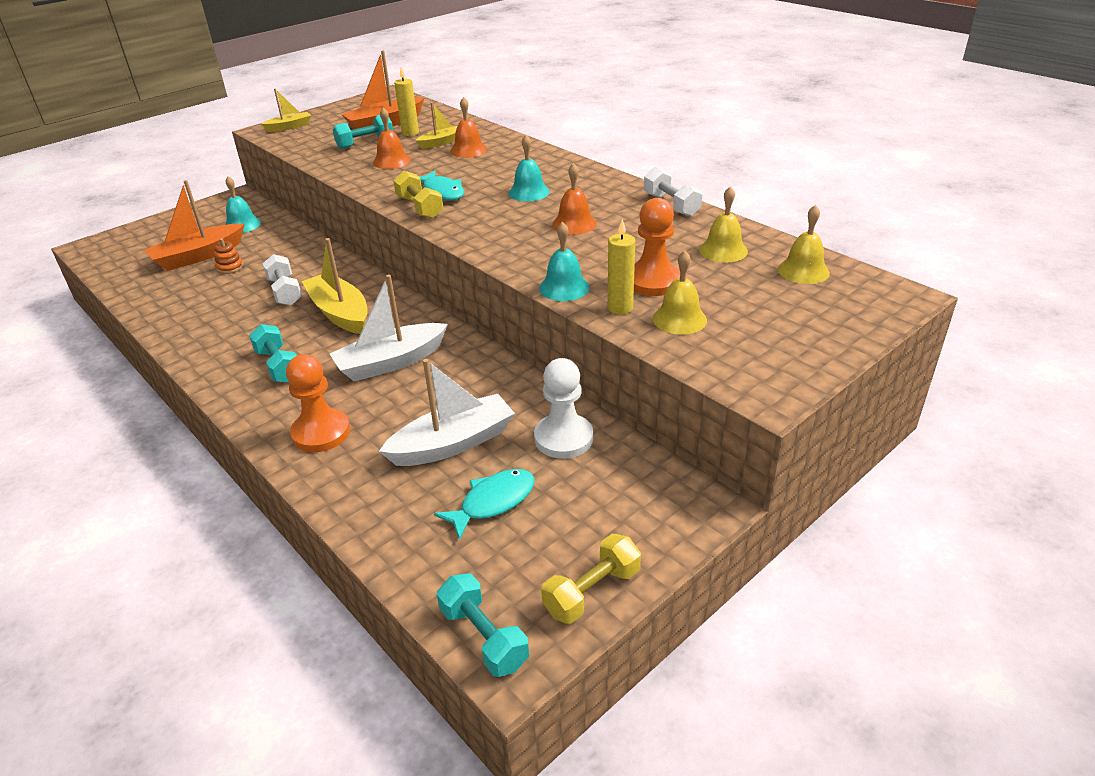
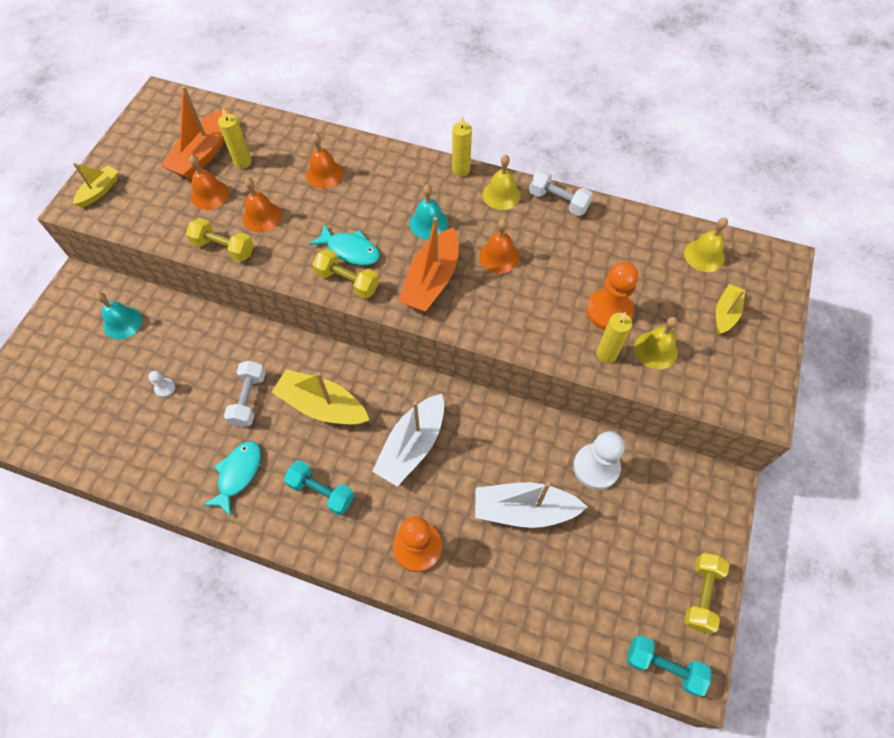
camera: 30 degrees left, 25 degrees up
orange boat [145,180,244,271] -> orange boat moved to [398,217,459,312]
orange stacking toy [214,238,243,274] -> white pawn [149,371,175,397]
white dumbbell [263,254,302,306] -> white dumbbell turned 60 degrees clockwise [224,361,266,427]
turquoise dumbbell [333,115,393,149] -> orange bell [189,154,229,210]
white boat [379,359,515,466] -> white boat turned 120 degrees counterclockwise [475,482,588,528]
yellow boat [415,102,457,149] -> yellow boat moved to [716,284,745,335]
turquoise fish [434,469,534,540] -> turquoise fish moved to [203,441,261,516]
turquoise bell [539,222,589,301] -> none
yellow bell [699,186,748,262] -> yellow bell moved to [483,155,521,210]
none -> yellow dumbbell [186,218,254,262]
none -> yellow candle [452,115,472,176]

